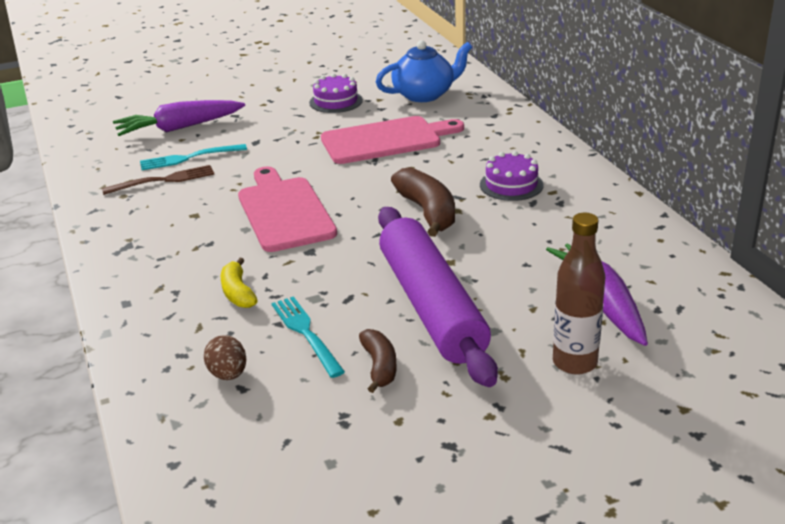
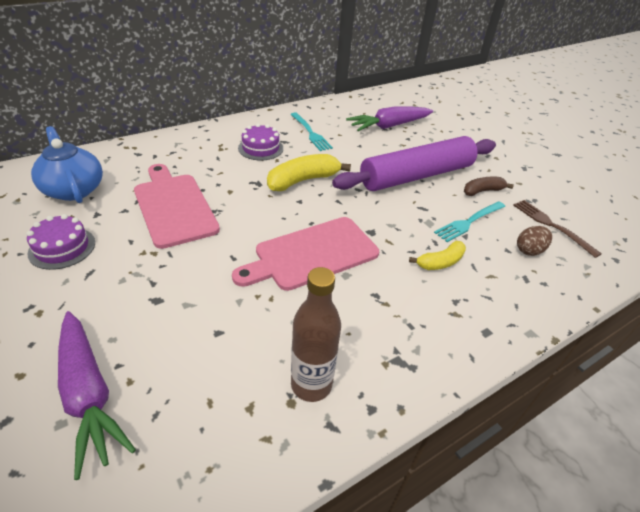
camera: 105 degrees left, 10 degrees up
brown fork [102,165,214,195] -> brown fork moved to [513,200,602,258]
turquoise fork [140,144,247,170] -> turquoise fork moved to [290,113,333,151]
brown banana [391,167,455,237] -> yellow banana [267,154,351,191]
brown bottle [553,213,605,375] -> brown bottle moved to [291,267,341,402]

